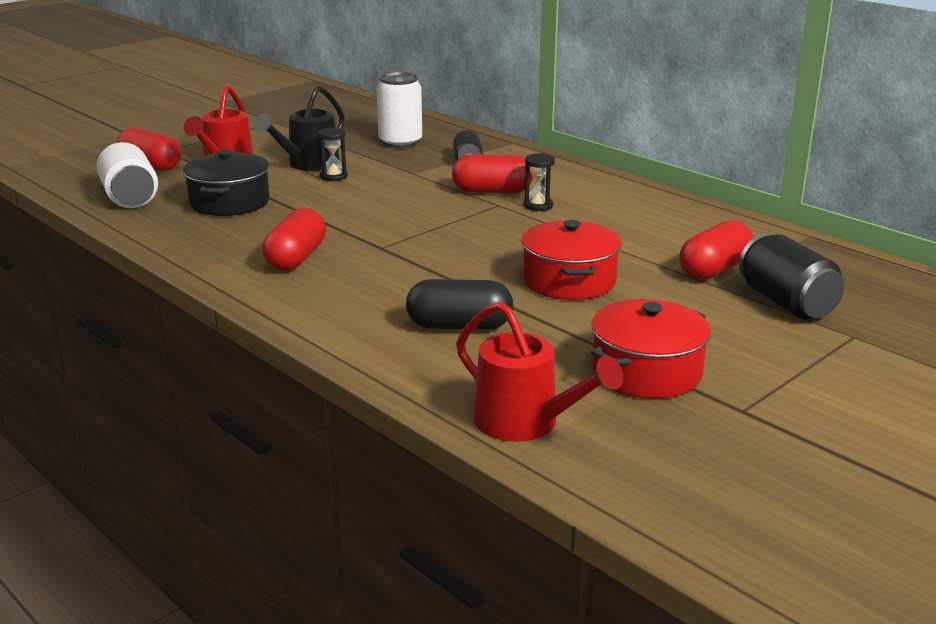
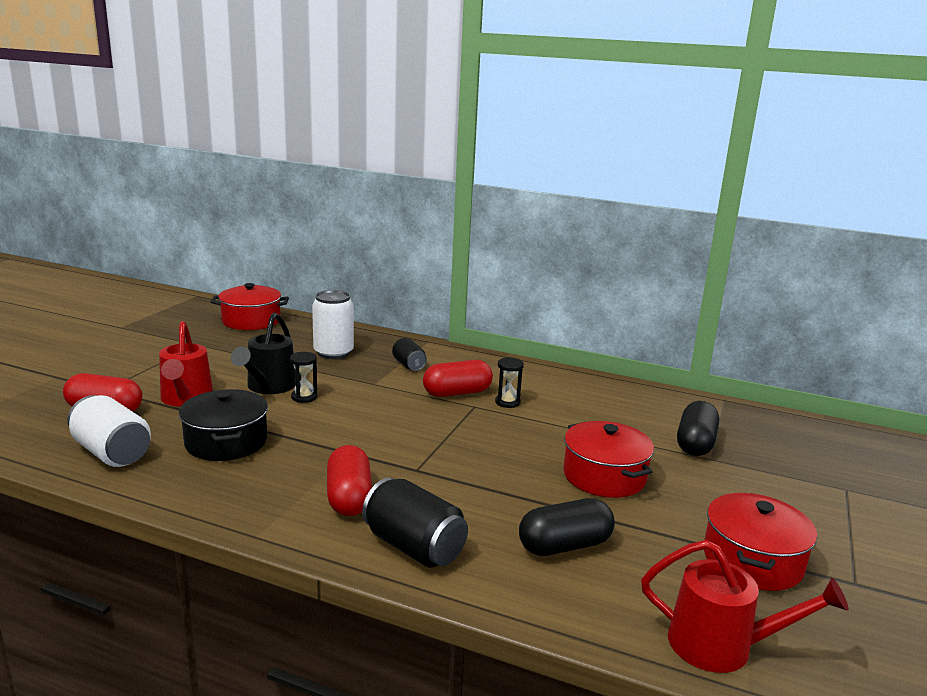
camera: 25 degrees left, 5 degrees down
red capsule [679,220,754,280] -> black capsule [677,401,719,456]
black can [739,233,844,320] -> black can moved to [362,478,468,568]
none -> red pot [211,283,289,330]

